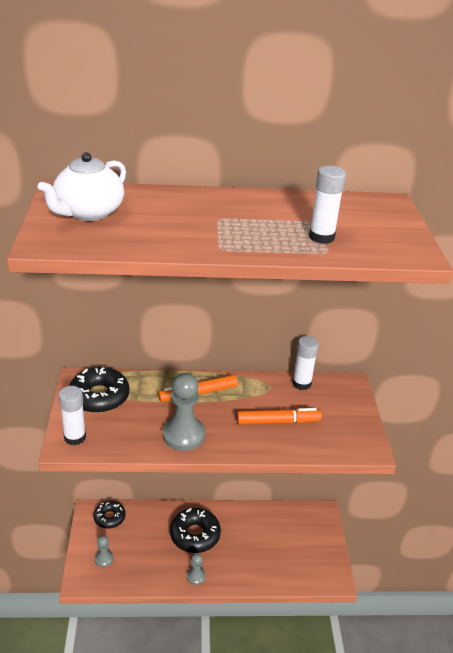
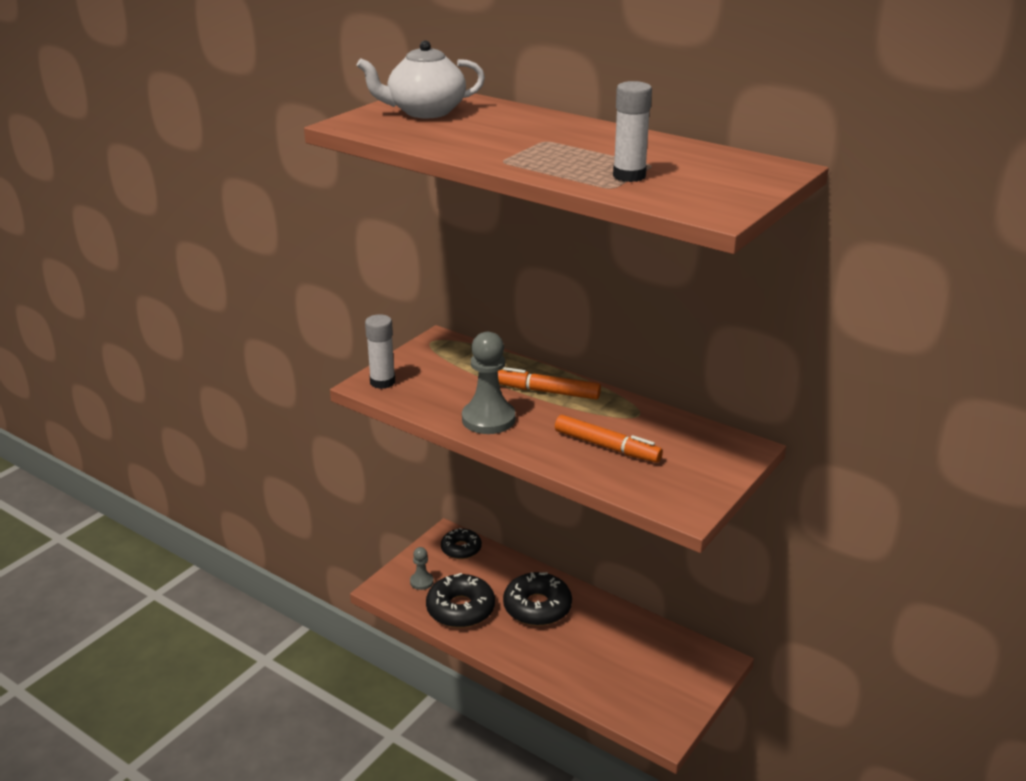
camera: 40 degrees right, 5 degrees down
black donut [69,367,129,413] -> black donut moved to [426,573,495,628]
grey pawn [187,553,206,585] -> none
white glue stick [292,336,319,390] -> none

